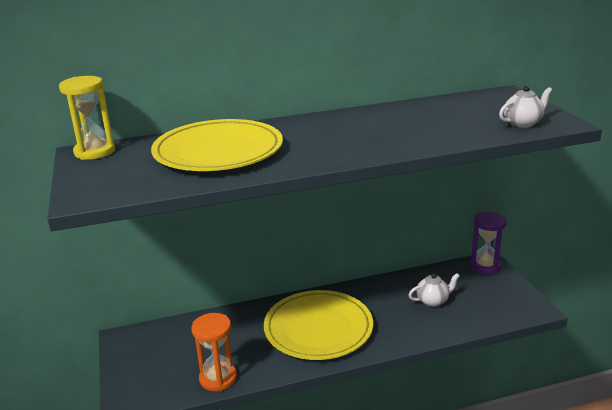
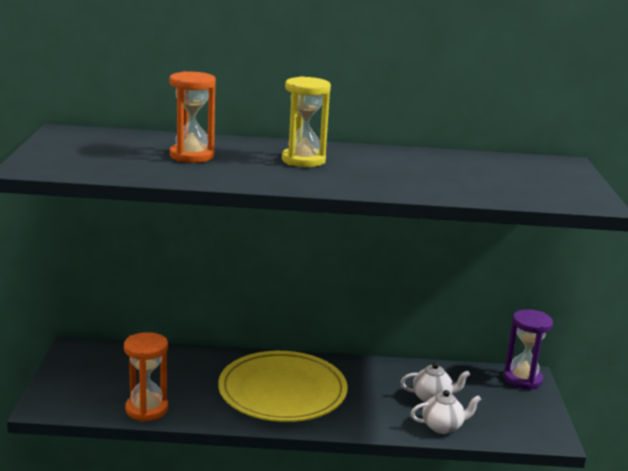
camera: 15 degrees right, 5 degrees down
yellow hourglass [59,76,115,160] -> yellow hourglass moved to [282,76,331,167]
yellow plate [151,119,283,171] -> orange hourglass [170,71,216,163]
white teapot [499,86,552,128] -> white teapot moved to [411,390,481,434]

